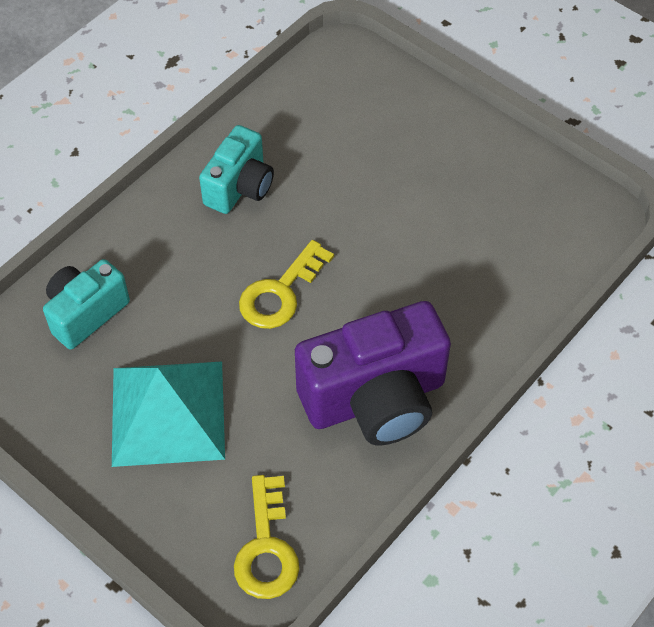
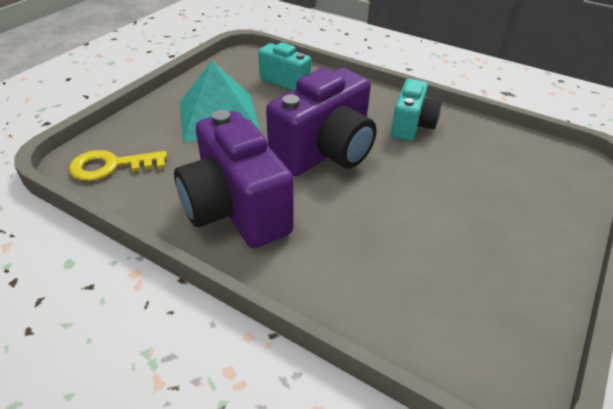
camera: 80 degrees right, 15 degrees down
turquoise camera [199,125,274,214] -> turquoise camera turned 90 degrees counterclockwise [391,79,442,141]
yellow key [239,240,334,329] -> purple camera [266,68,377,176]

